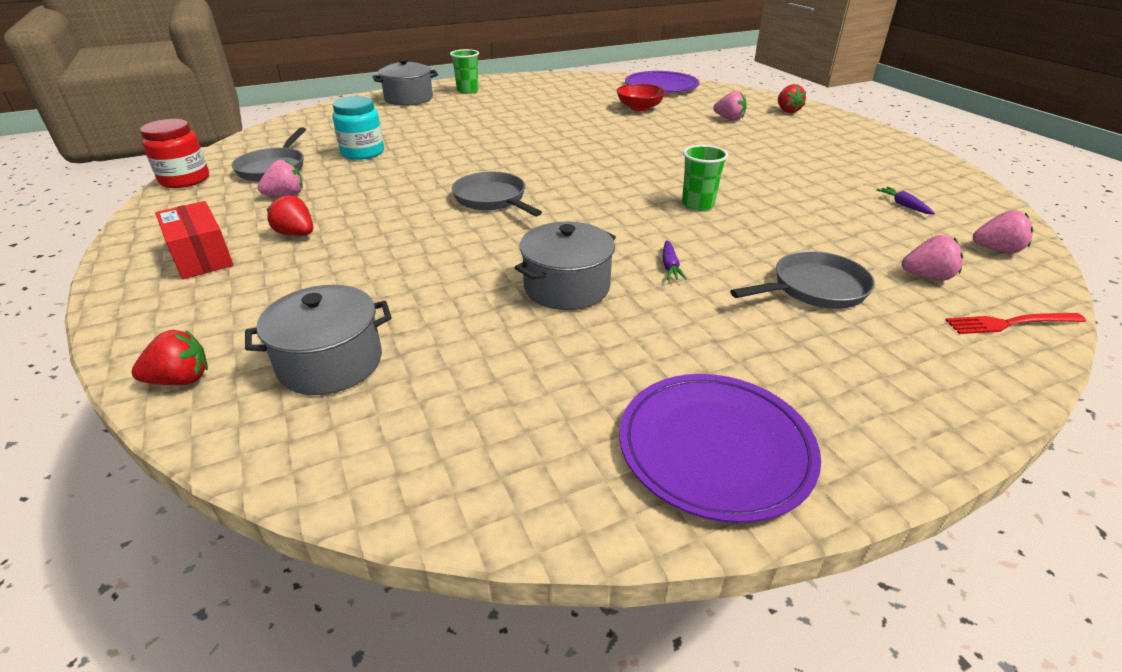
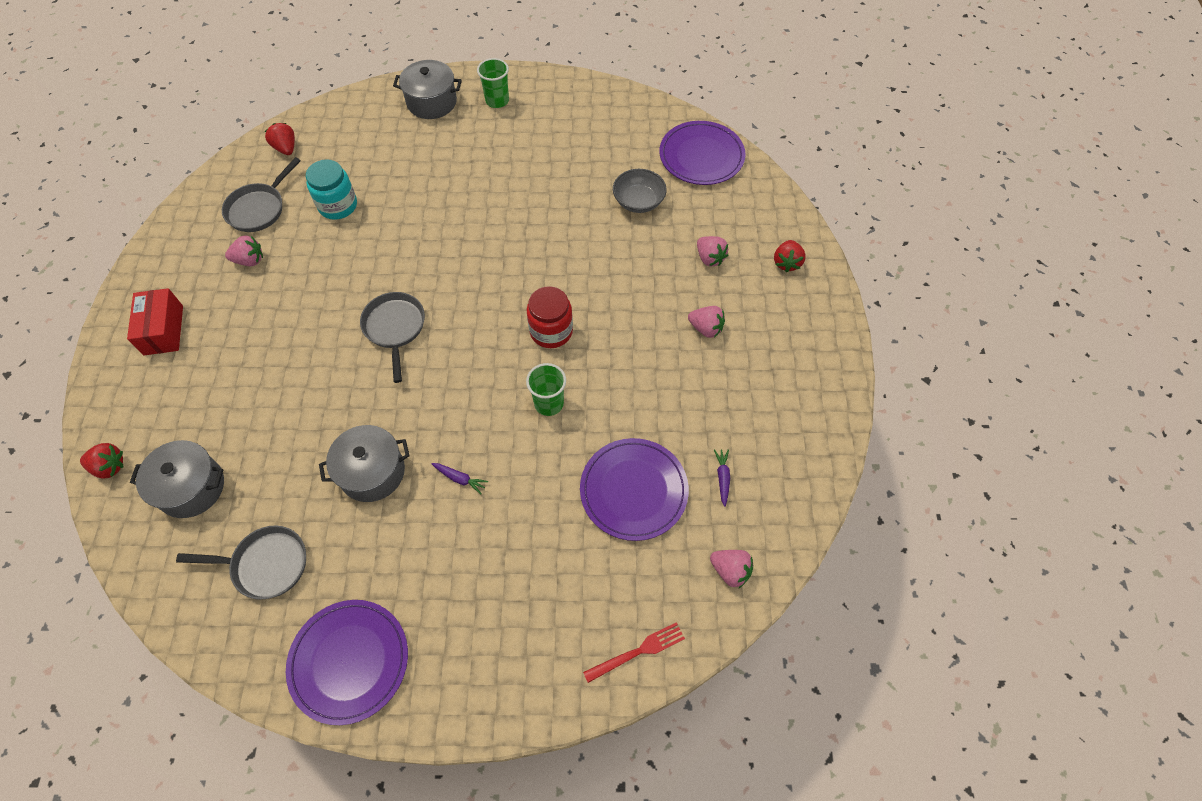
camera: 25 degrees right, 25 degrees up
red jar [140,119,209,188] -> red jar moved to [527,286,573,348]
red strawberry [267,195,313,236] -> red strawberry moved to [265,123,295,155]
red bowl [616,84,666,111] -> grey bowl [613,169,667,213]
purple carrot [662,240,687,280] -> purple carrot turned 90 degrees counterclockwise [432,463,488,494]
grey pan [730,251,875,309] -> grey pan moved to [176,526,306,600]
pink strawberry [902,235,963,281] -> pink strawberry moved to [688,306,725,338]
red fork [945,313,1086,334] -> red fork turned 135 degrees clockwise [583,622,685,683]
none -> purple plate [580,438,689,541]

